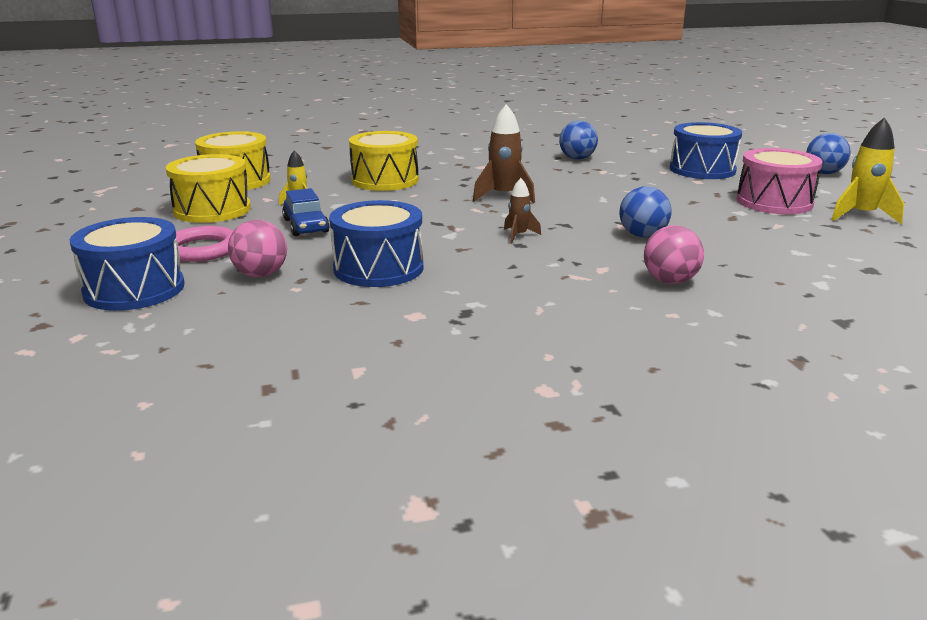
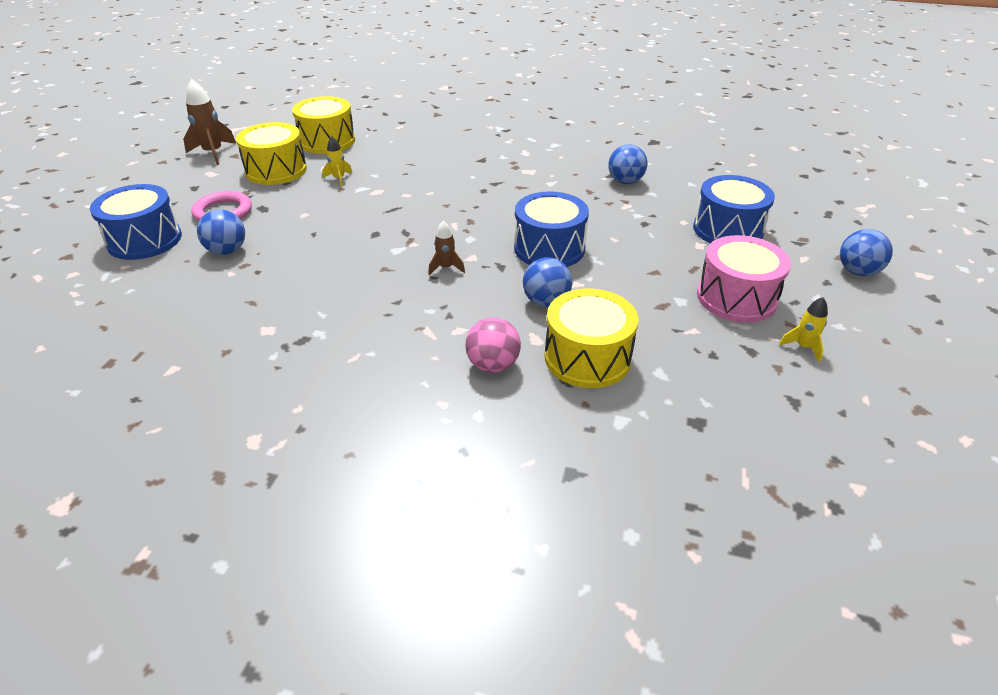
camera: 30 degrees right, 15 degrees up
pink ball [228,220,287,277] -> blue ball [197,209,245,255]
blue car [282,188,330,236] -> none
blue drum [329,200,423,287] -> blue drum moved to [514,191,589,267]
yellow drum [349,131,419,191] -> yellow drum moved to [545,288,638,388]
brown rocket [473,104,535,203] -> brown rocket moved to [183,79,236,165]
yellow rocket [831,117,904,224] -> yellow rocket [779,297,828,362], size x0.57

